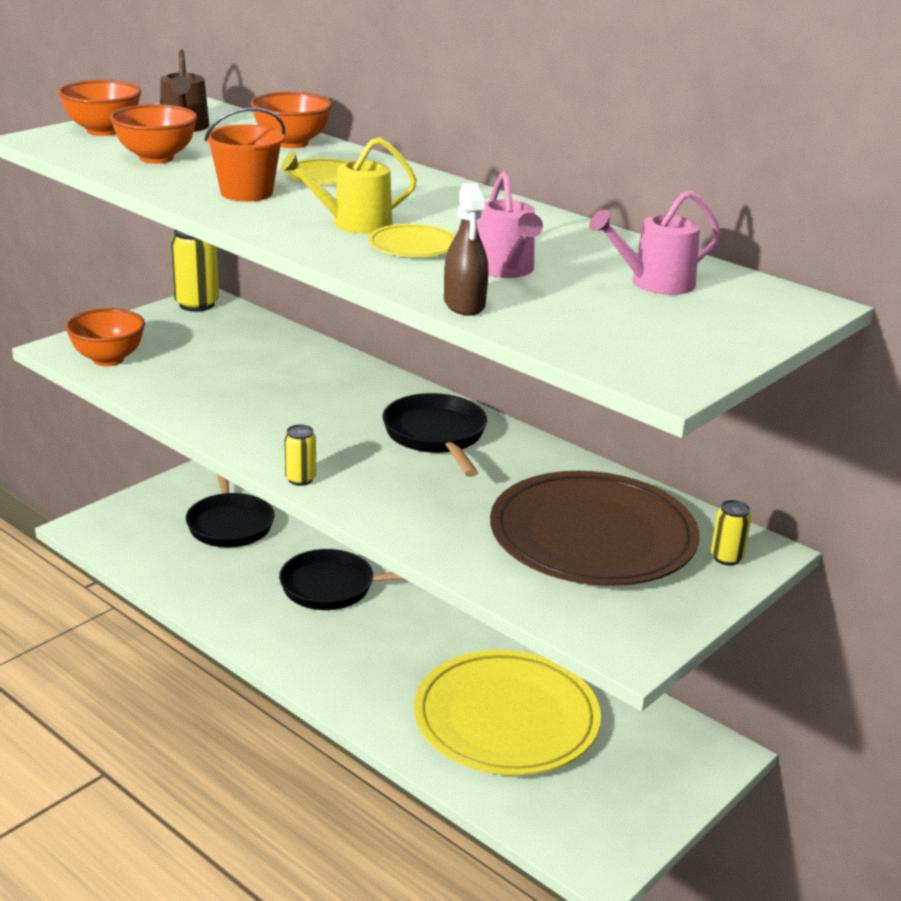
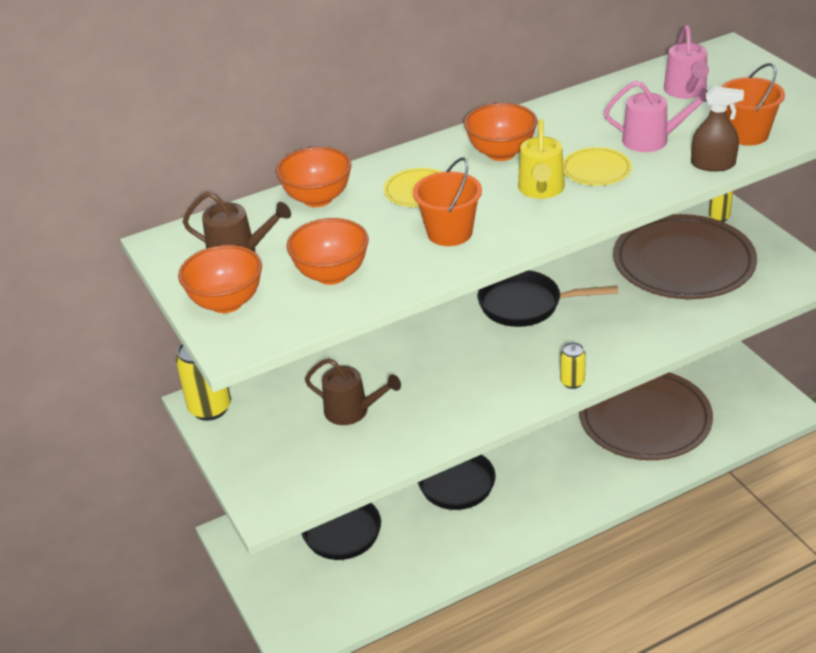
camera: 65 degrees left, 10 degrees up
orange bowl [65,308,145,366] -> orange bowl moved to [464,103,537,161]
yellow plate [414,650,601,775] -> brown plate [579,372,713,460]
none -> brown watering can [305,358,401,425]
none -> orange bucket [721,63,785,146]

